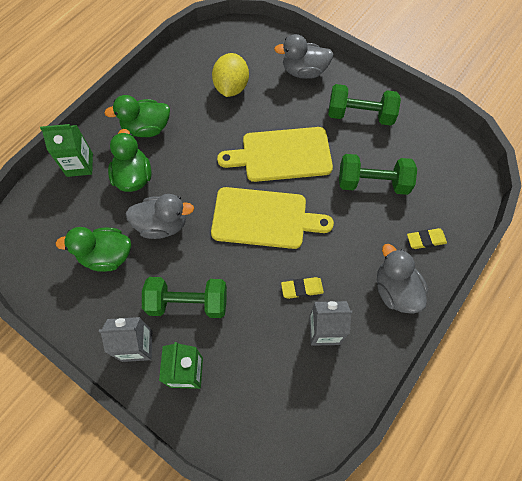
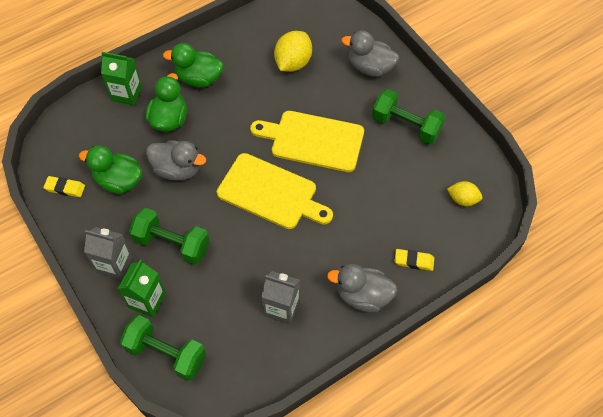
camera: 20 degrees right, 5 degrees down
yellow eraser [281,277,324,299] -> yellow eraser moved to [43,176,85,197]
green dumbbell [339,154,417,195] -> green dumbbell moved to [120,315,206,381]
grey duck [377,244,428,313] -> grey duck turned 75 degrees counterclockwise [327,264,397,312]
none -> yellow lemon [447,181,482,206]

